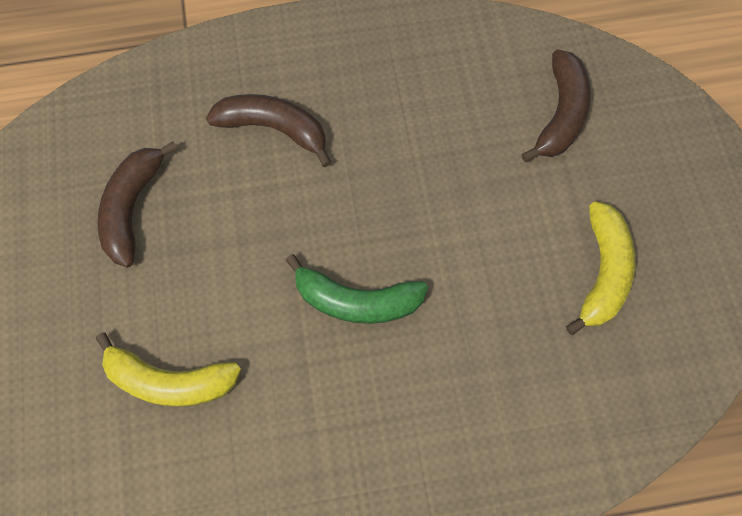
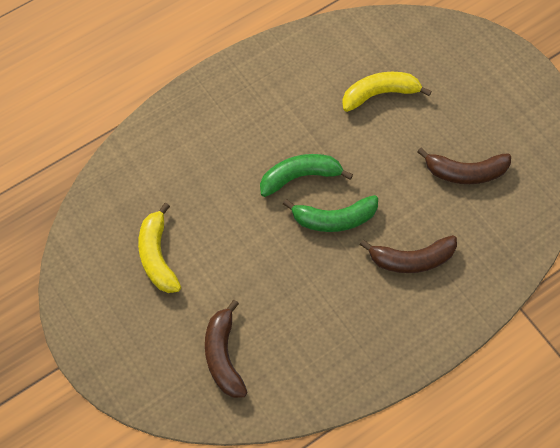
camera: 155 degrees right, 5 degrees down
brown banana [97,141,178,268] -> brown banana turned 105 degrees clockwise [417,148,511,184]
none -> green banana [283,195,378,232]

